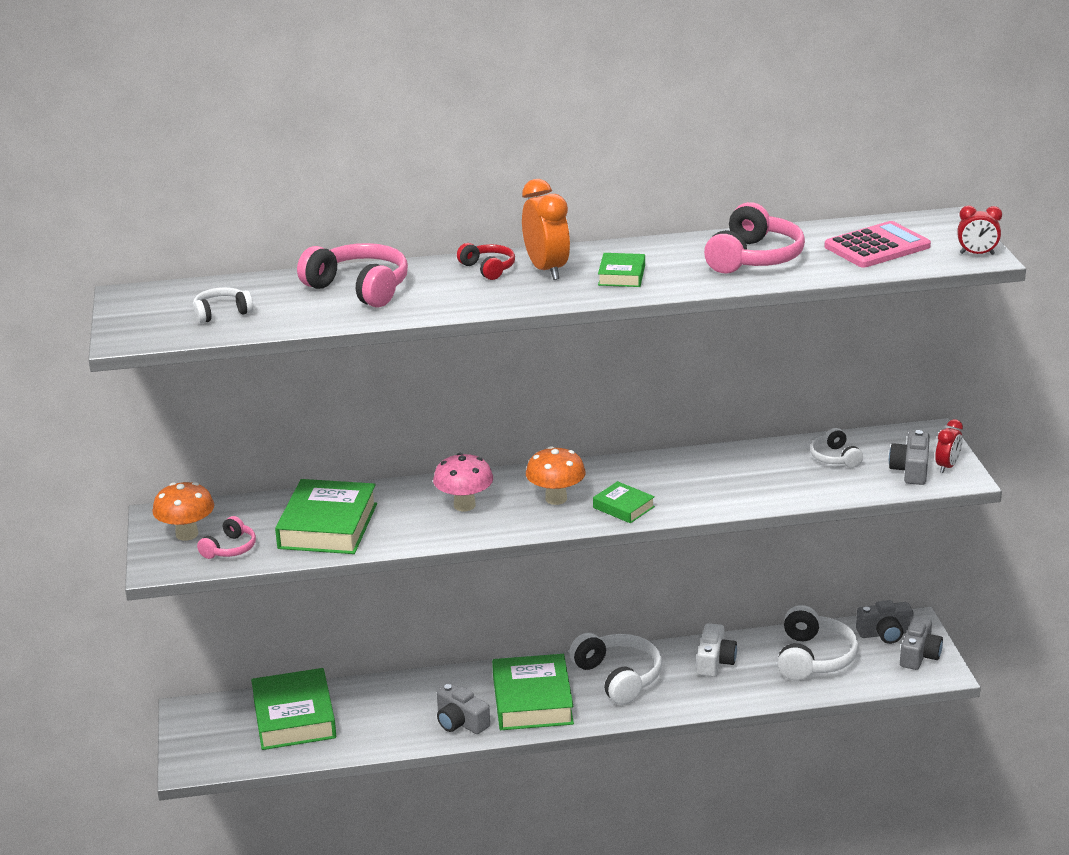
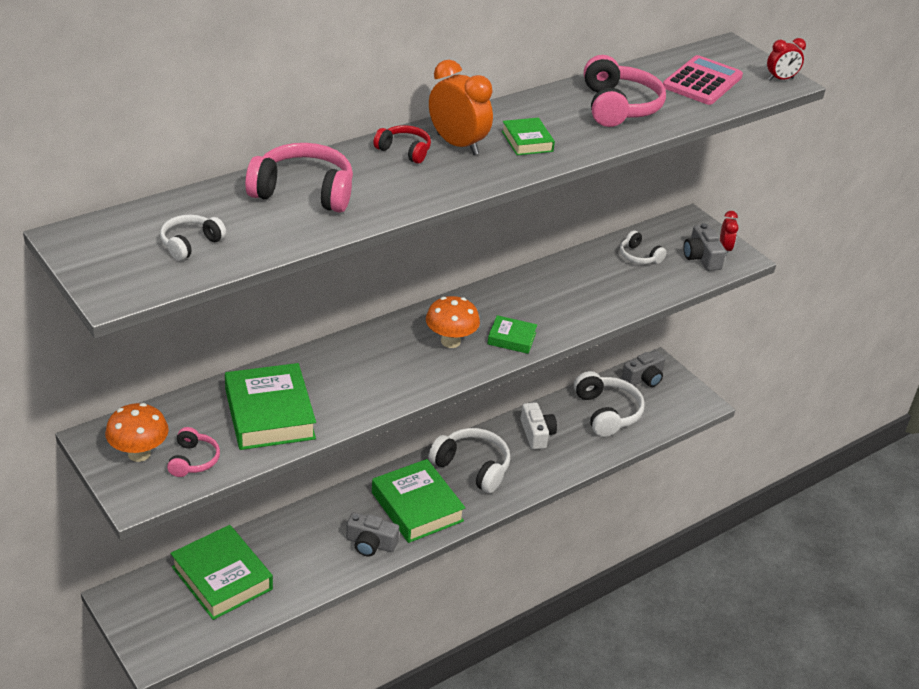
camera: 30 degrees left, 10 degrees up
pink mushroom [433,453,493,511] -> none
grey camera [900,617,943,670] -> none

